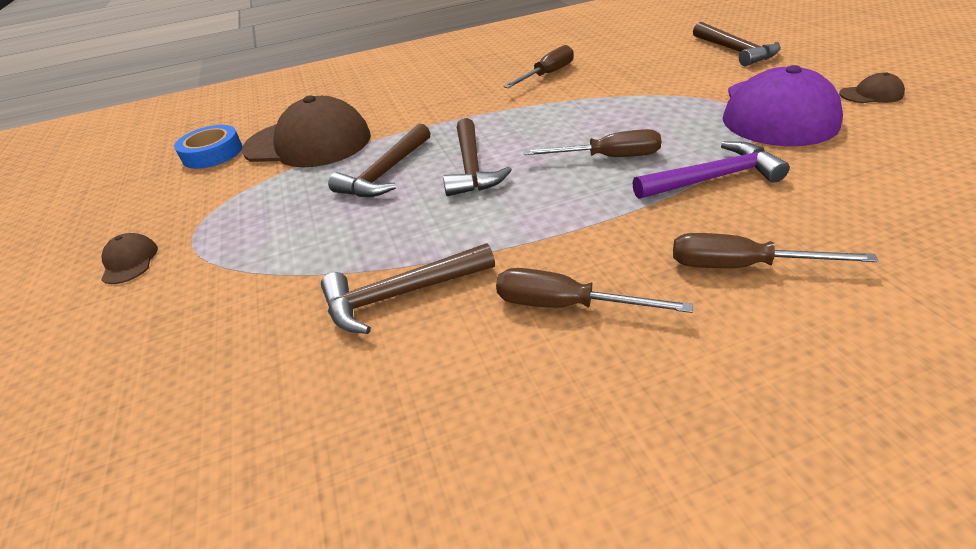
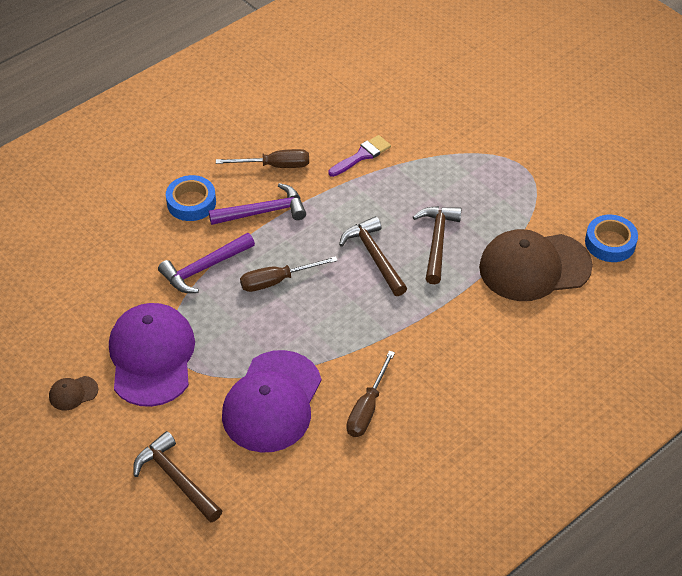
camera: 155 degrees right, 10 degrees up
brown cap [101,233,158,284] -> none
brown hammer [321,243,495,334] -> purple brush [328,135,391,177]
brown screwdriver [673,233,878,268] -> blue tape [166,175,216,221]
none -> purple hammer [209,183,306,225]
none -> purple cap [222,350,321,453]

